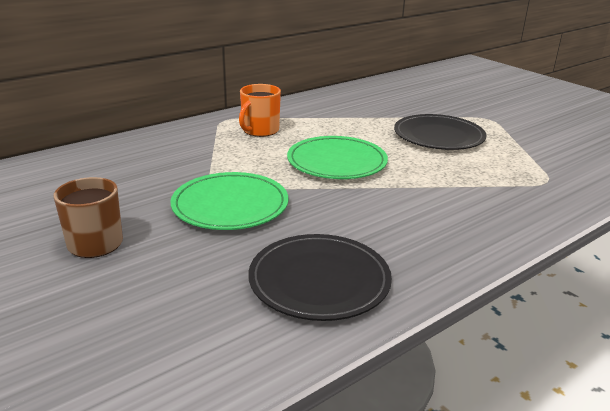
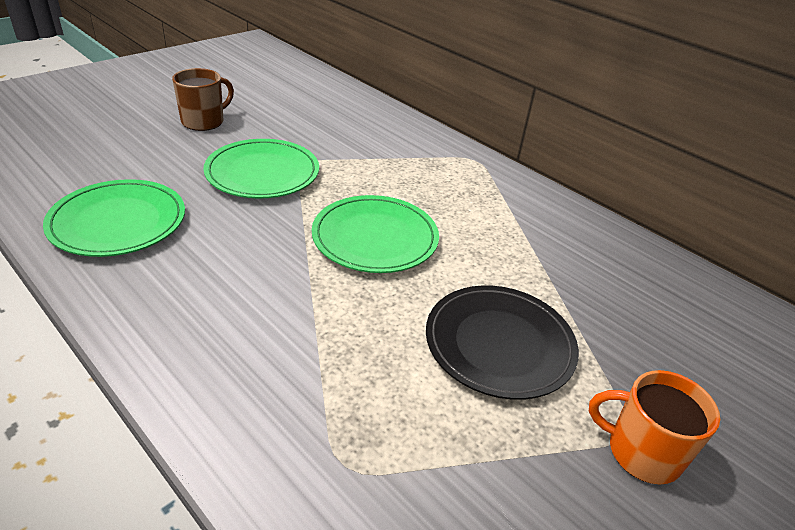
camera: 80 degrees right, 10 degrees up
orange mug [239,84,281,137] -> orange mug moved to [589,370,720,484]
black plate [248,234,392,321] -> green plate [43,179,185,257]

